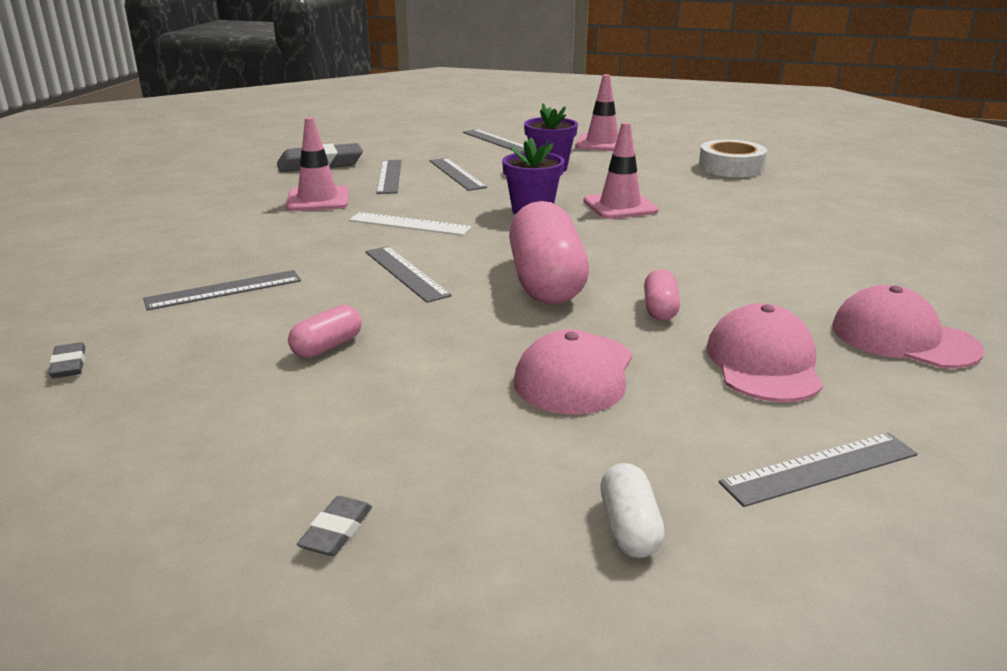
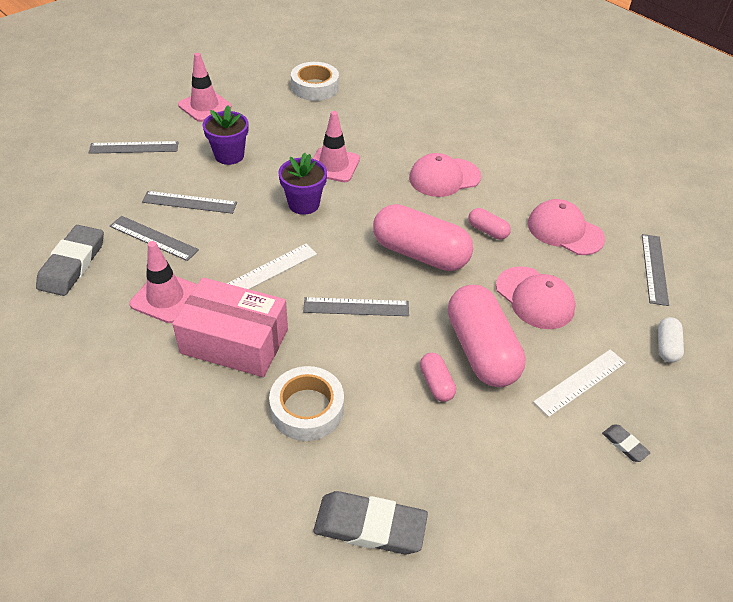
camera: 60 degrees left, 20 degrees up
grey eraser [49,342,85,378] -> grey eraser [313,491,428,554], size x2.16
grey ruler [143,270,301,311] -> white tape [269,366,344,441]
white capsule [601,463,665,558] -> white capsule turned 75 degrees clockwise [658,317,684,363]
pink cap [832,285,984,369] -> pink cap moved to [409,153,481,197]
none -> pink box [172,277,288,377]
none -> pink capsule [448,285,526,387]
none -> white ruler [533,349,626,417]

